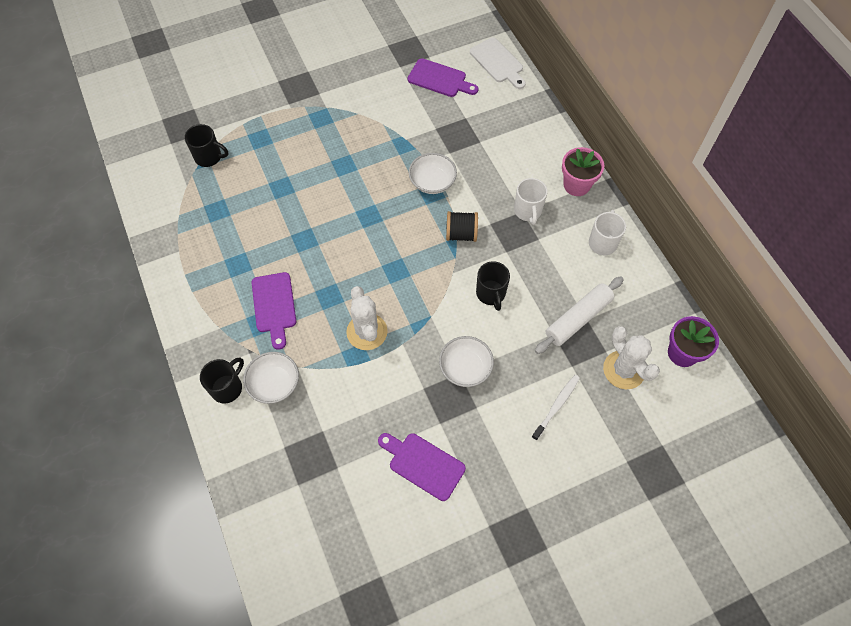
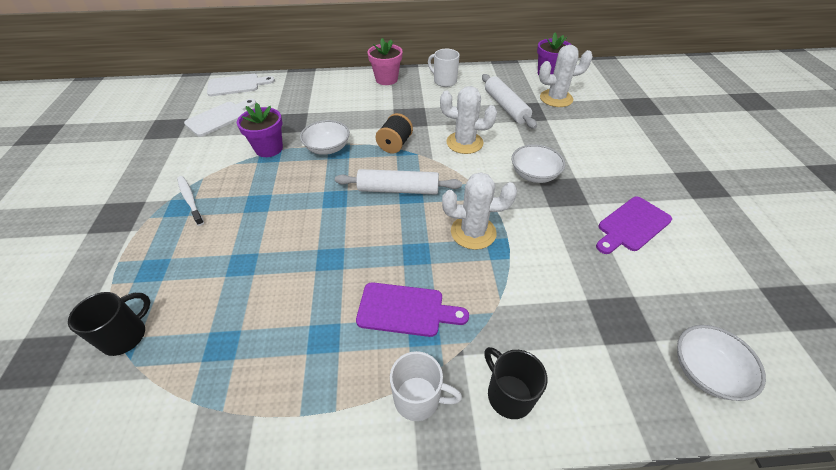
camera: 70 degrees left, 15 degrees down
white bowl [243,352,299,404] -> white bowl moved to [677,325,766,401]
purple cutting board [408,58,479,97] -> white cutting board [184,99,256,137]
black mug [476,261,510,311] -> white cactus [440,86,497,154]
white mug [514,178,548,225] -> white mug moved to [390,351,462,421]
white toothbrush [532,375,580,441] -> white toothbrush moved to [177,176,204,226]
none -> purple flower pot [237,103,283,157]
none -> white rolling pin [335,169,462,194]

